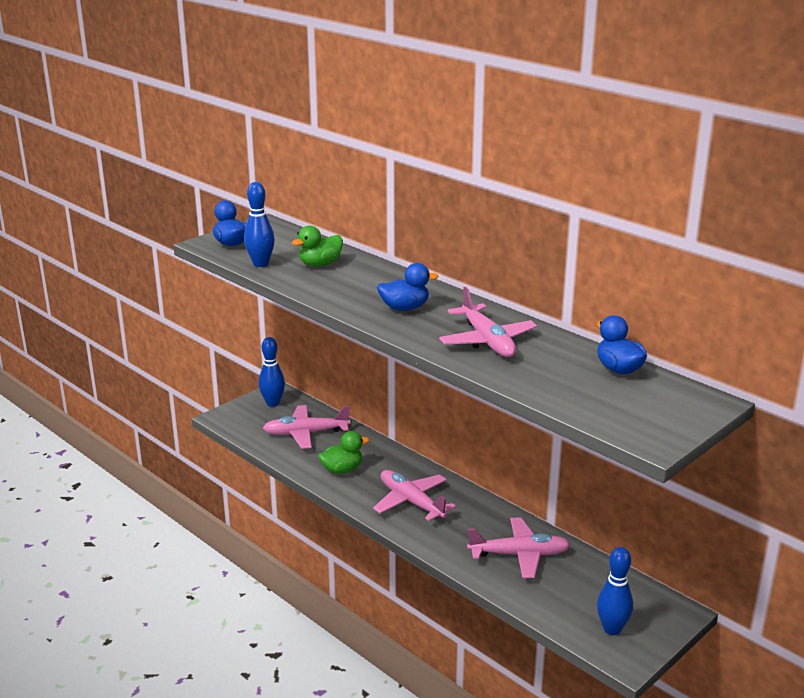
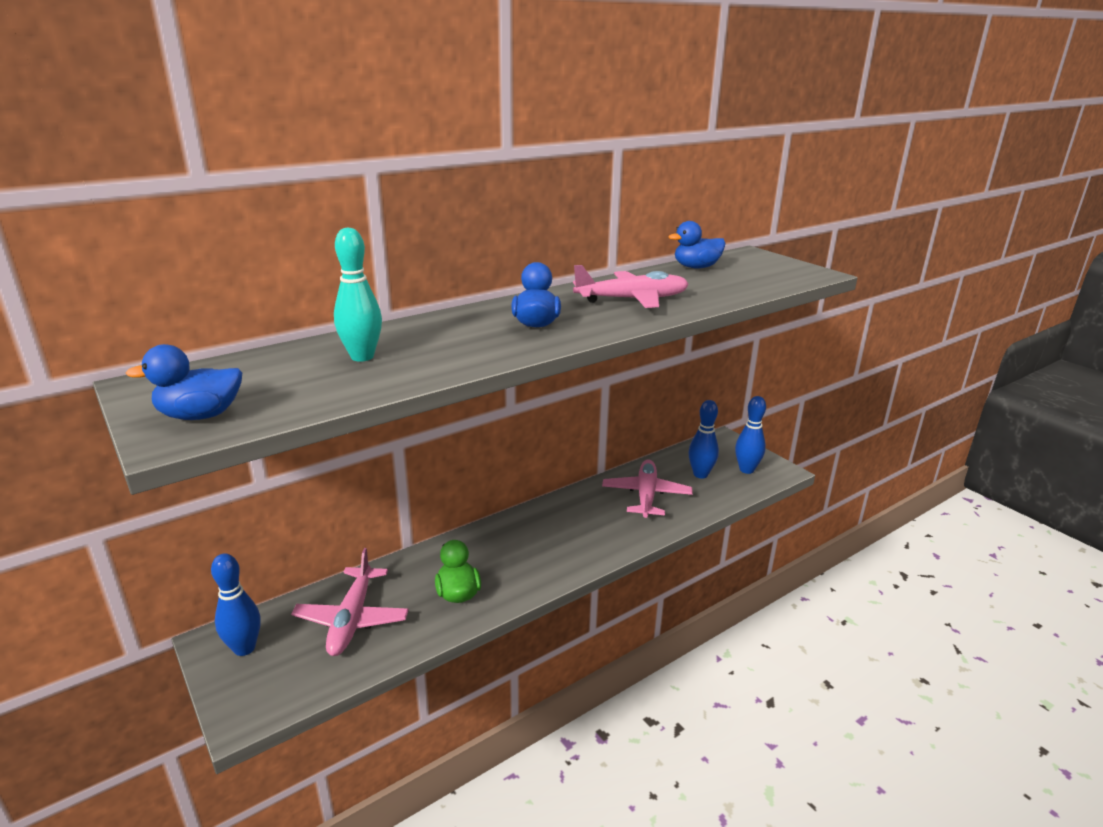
camera: 80 degrees left, 0 degrees up
blue bowling pin [244,182,275,267] -> blue bowling pin moved to [688,400,719,479]
green duck [292,226,343,267] -> turquoise bowling pin [334,227,382,362]
pink plane [373,470,456,521] -> none

